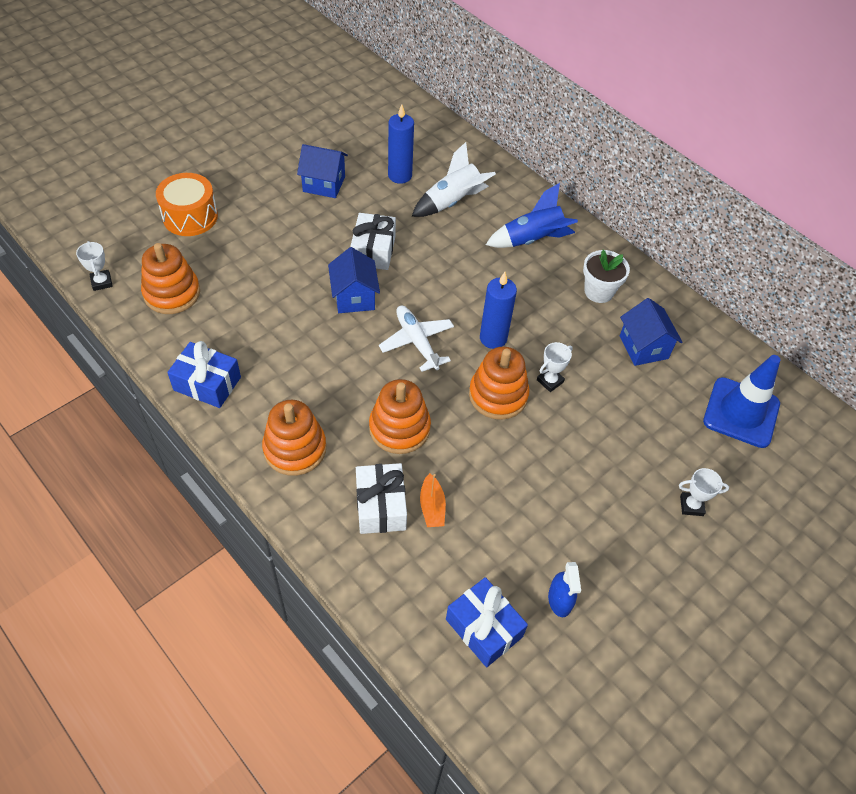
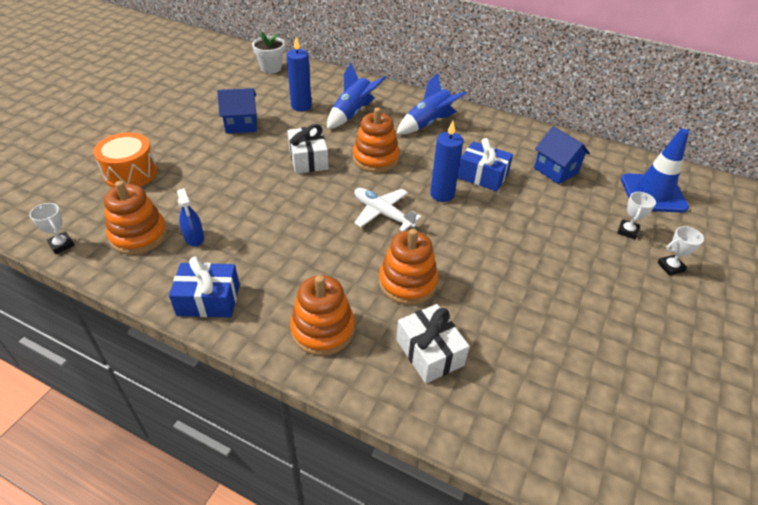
camera: 20 degrees left, 10 degrees down
blue house [328,247,380,313] -> none
white rocket [412,142,496,217] -> blue rocket [327,63,386,129]
orange boat [420,473,446,527] -> none
blue gift [446,577,528,667] -> blue gift moved to [457,138,513,192]
orange stacking toy [469,346,529,420] -> orange stacking toy moved to [353,108,400,172]
white trophy [537,342,573,392] -> white trophy moved to [617,192,656,239]
blue spray bottle [548,562,581,617] -> blue spray bottle moved to [177,188,204,247]
white flower pot [583,250,630,303] -> white flower pot moved to [252,31,285,73]

